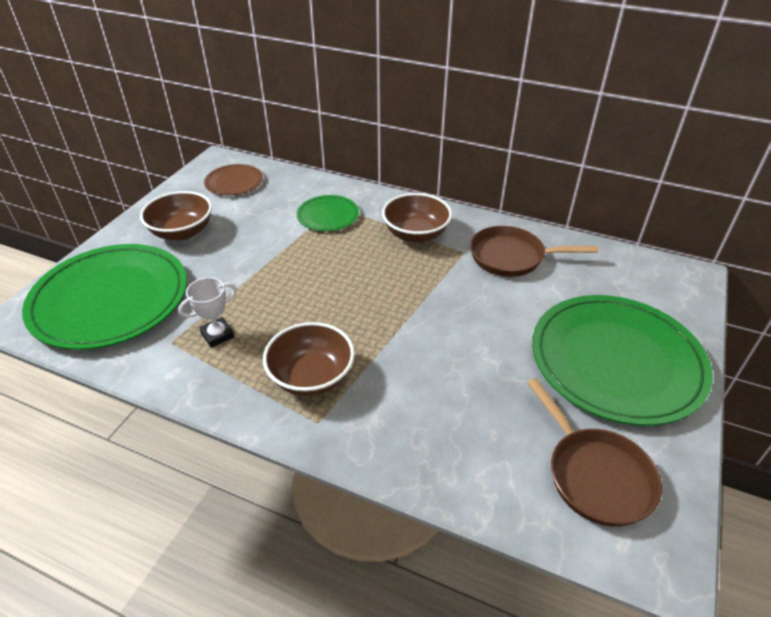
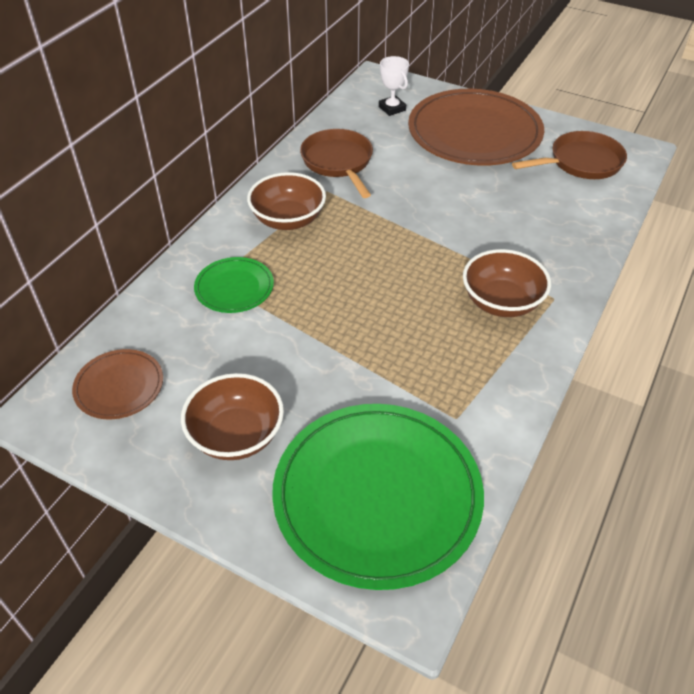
camera: 85 degrees left, 5 degrees up
white trophy [178,277,237,348] -> white trophy moved to [379,56,409,116]
brown pan [470,226,598,277] -> brown pan turned 150 degrees clockwise [300,129,373,198]
green plate [532,295,713,426] -> brown plate [408,89,544,166]

